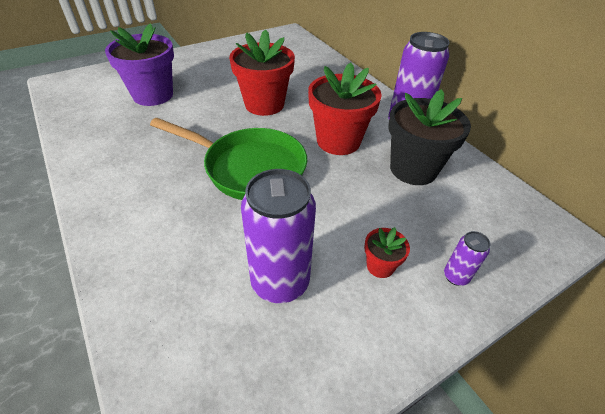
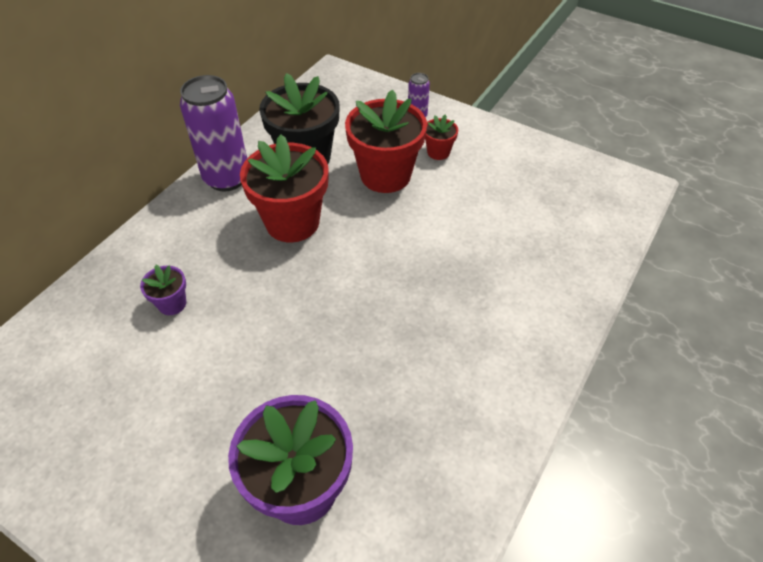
camera: 115 degrees left, 5 degrees up
green pan [150,118,307,200] -> none
red flower pot [229,29,295,116] -> red flower pot moved to [345,89,427,193]
purple can [241,169,316,303] -> none
none -> purple flower pot [140,265,186,315]

